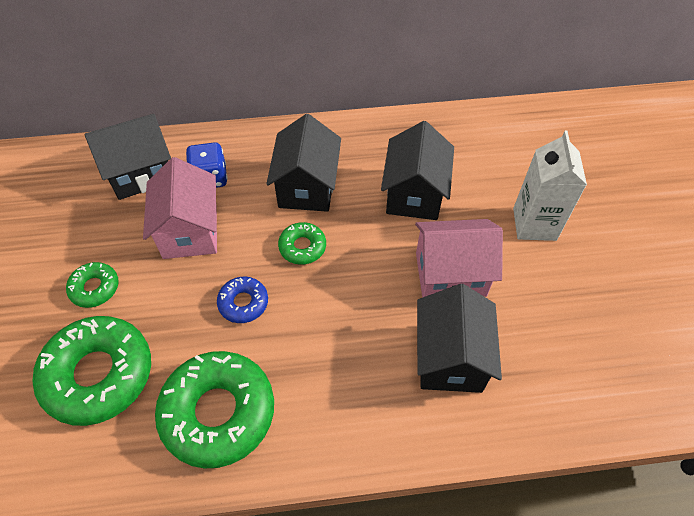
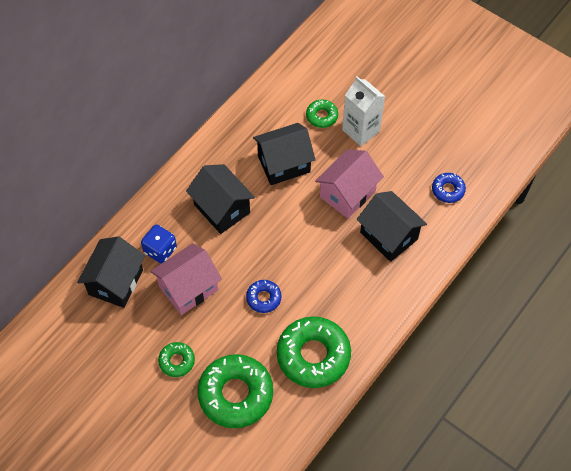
camera: 45 degrees left, 5 degrees up
pink house [143,157,217,259] -> pink house turned 75 degrees counterclockwise [150,243,222,315]
green donut [278,222,326,265] -> green donut moved to [306,99,338,128]
black house [381,121,454,220] -> black house turned 75 degrees counterclockwise [253,123,316,185]
none -> blue donut [432,173,466,203]

